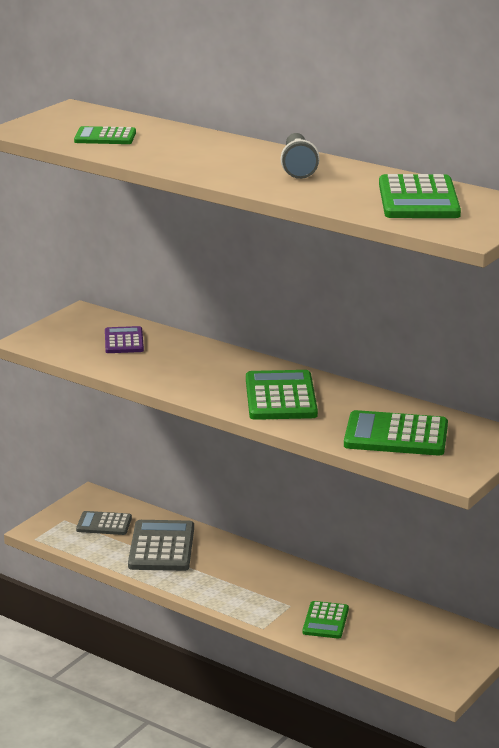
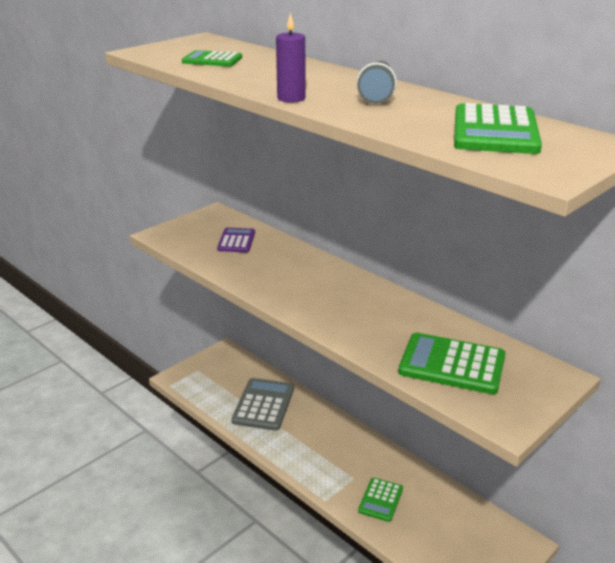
camera: 10 degrees right, 5 degrees up
grey calculator [76,511,132,535] -> none
green calculator [246,370,318,420] -> none
none -> purple candle [276,12,305,103]

